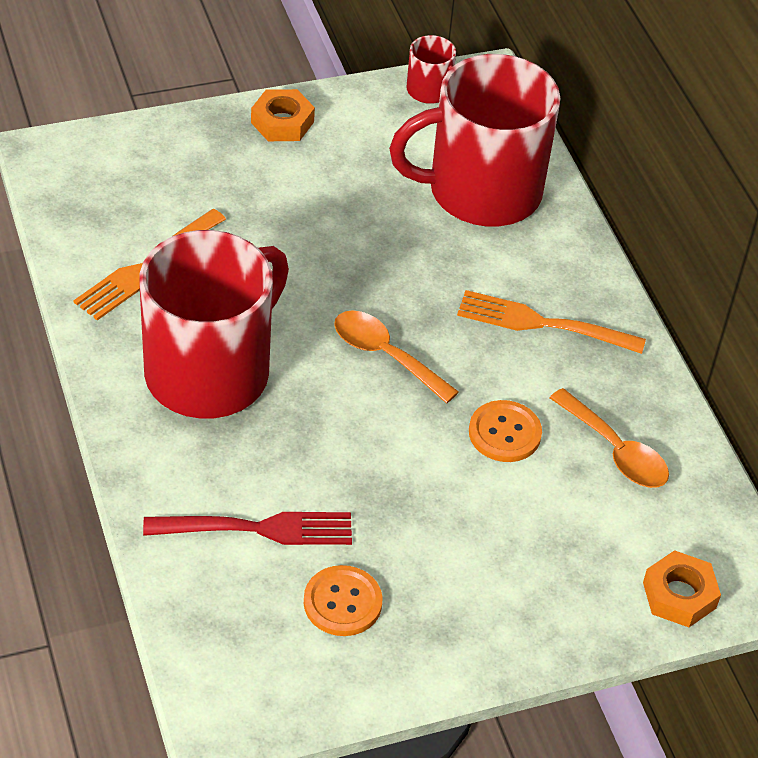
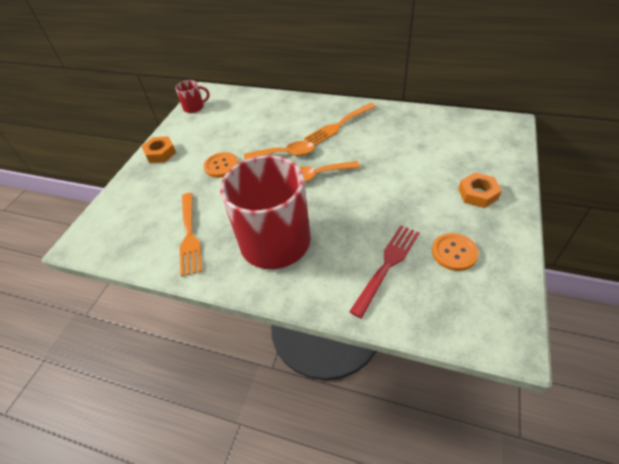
camera: 45 degrees left, 0 degrees up
red mug [389,54,561,226] -> none
orange button [469,400,542,462] -> orange button moved to [204,152,238,178]
orange spoon [550,388,669,488] -> orange spoon moved to [244,141,315,160]
orange nut [643,550,721,627] -> orange nut moved to [459,172,502,208]

